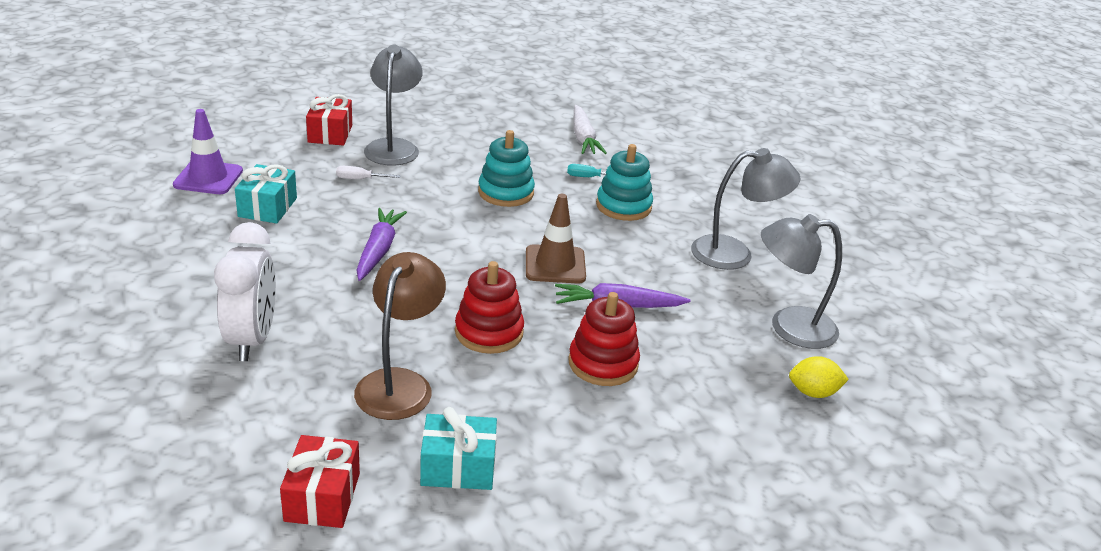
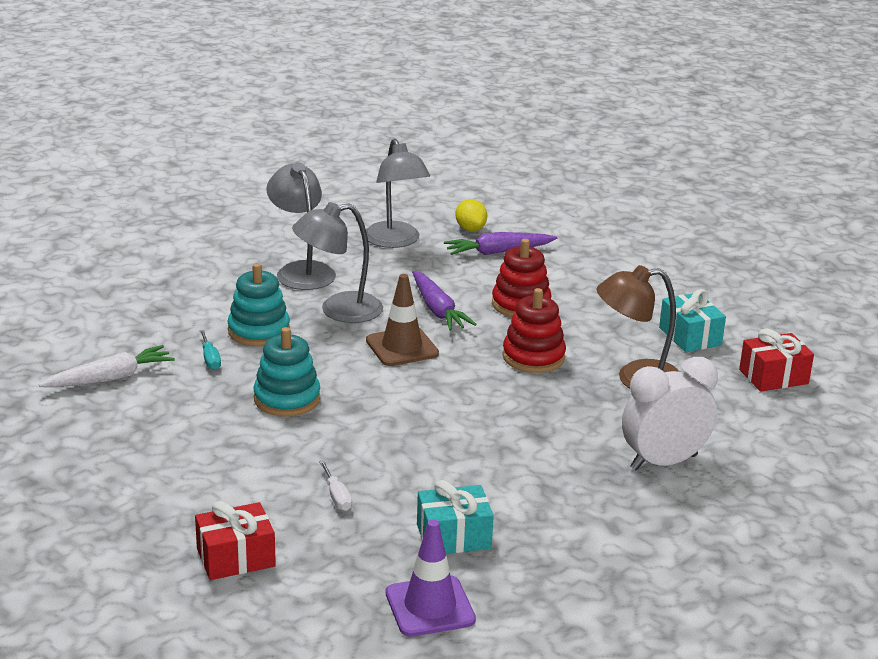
camera: 110 degrees left, 5 degrees down
purple carrot [356,208,407,281] -> purple carrot moved to [444,232,557,255]
grey lamp [364,45,423,166] -> grey lamp moved to [292,202,383,323]

